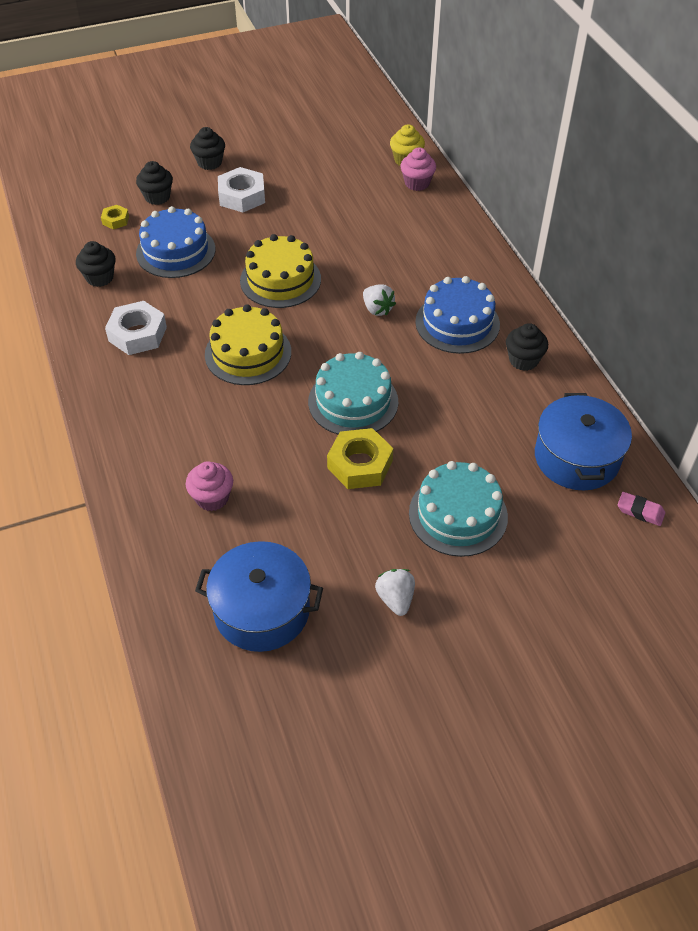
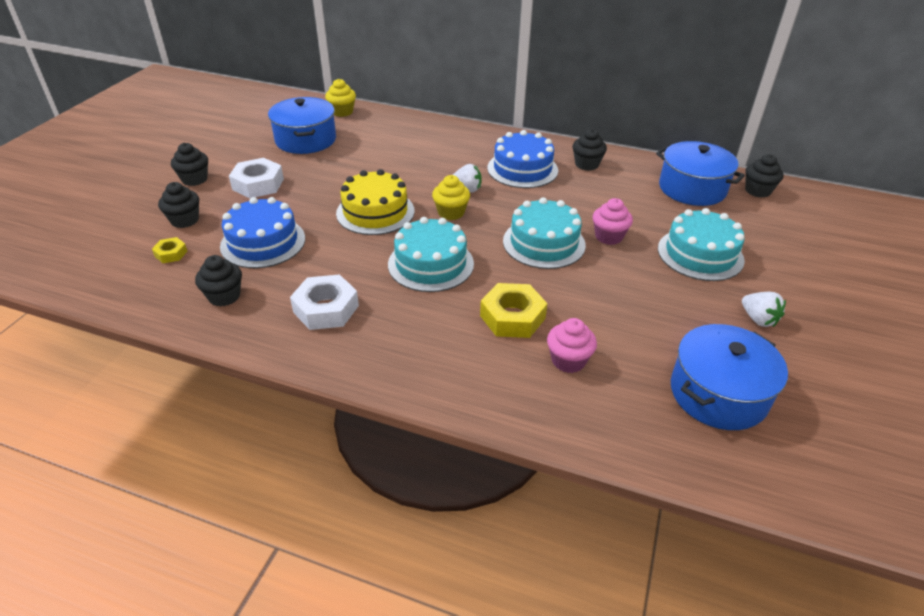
camera: 50 degrees left, 10 degrees down
yellow cake [205,304,291,385] -> turquoise cake [388,217,474,292]
yellow nut [327,428,393,489] -> yellow nut moved to [480,283,548,338]
white strawberry [375,569,415,616] -> white strawberry turned 150 degrees counterclockwise [742,292,786,327]
pink cupcake [400,147,436,191] -> pink cupcake moved to [593,198,633,245]
pink eraser [618,492,665,526] -> black cupcake [745,154,784,198]
none -> blue pot [268,97,336,154]
none -> yellow cupcake [432,175,470,220]

